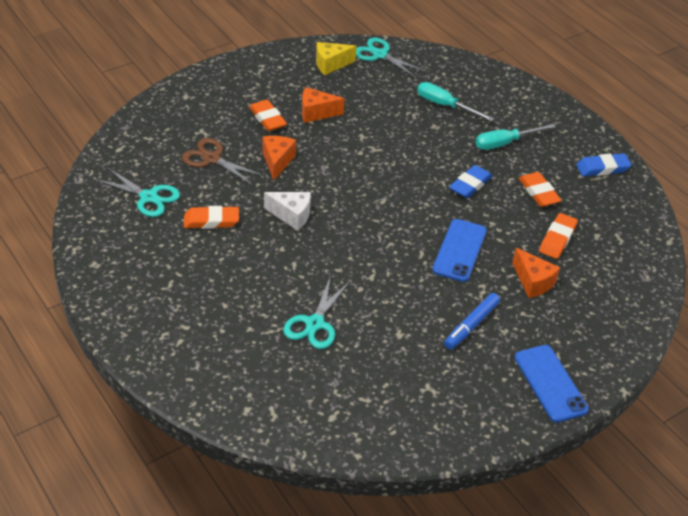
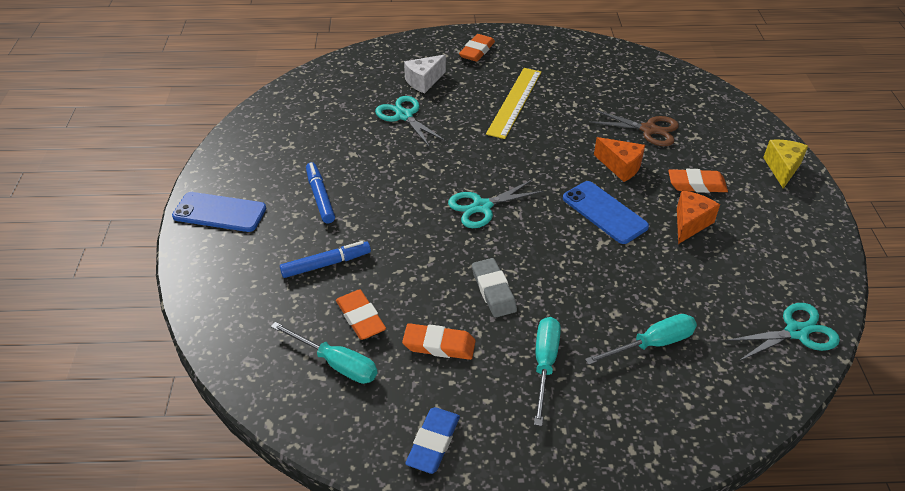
camera: 125 degrees right, 0 degrees up
turquoise scissors [95,168,180,217] -> turquoise scissors moved to [448,179,544,228]
brown scissors [182,138,264,185] -> brown scissors turned 45 degrees clockwise [589,110,679,146]
orange eraser [184,206,239,229] -> orange eraser moved to [459,34,495,62]
white cheese [264,192,311,231] -> white cheese moved to [404,55,446,93]
yellow cheese [316,42,357,75] -> yellow cheese moved to [763,139,808,189]
blue phone [432,219,487,282] -> blue phone moved to [563,181,649,244]
blue eraser [449,165,492,198] -> grey eraser [472,258,517,317]
orange cheese [512,248,560,298] -> blue marker [280,241,371,278]
none -> turquoise screwdriver [271,322,377,384]
none -> yellow ruler [486,68,541,139]

